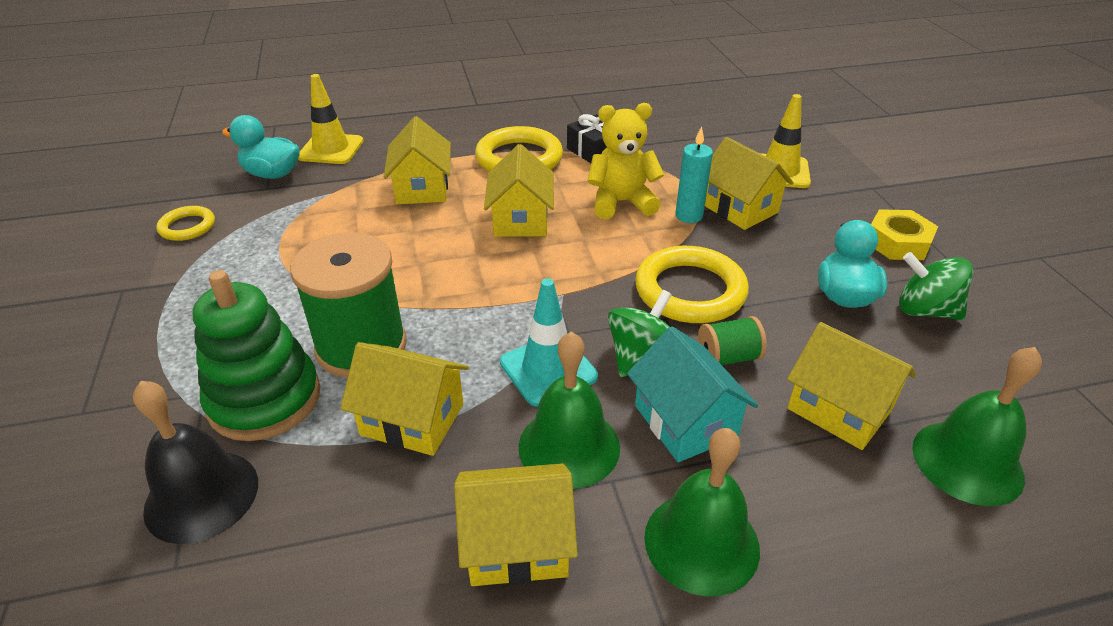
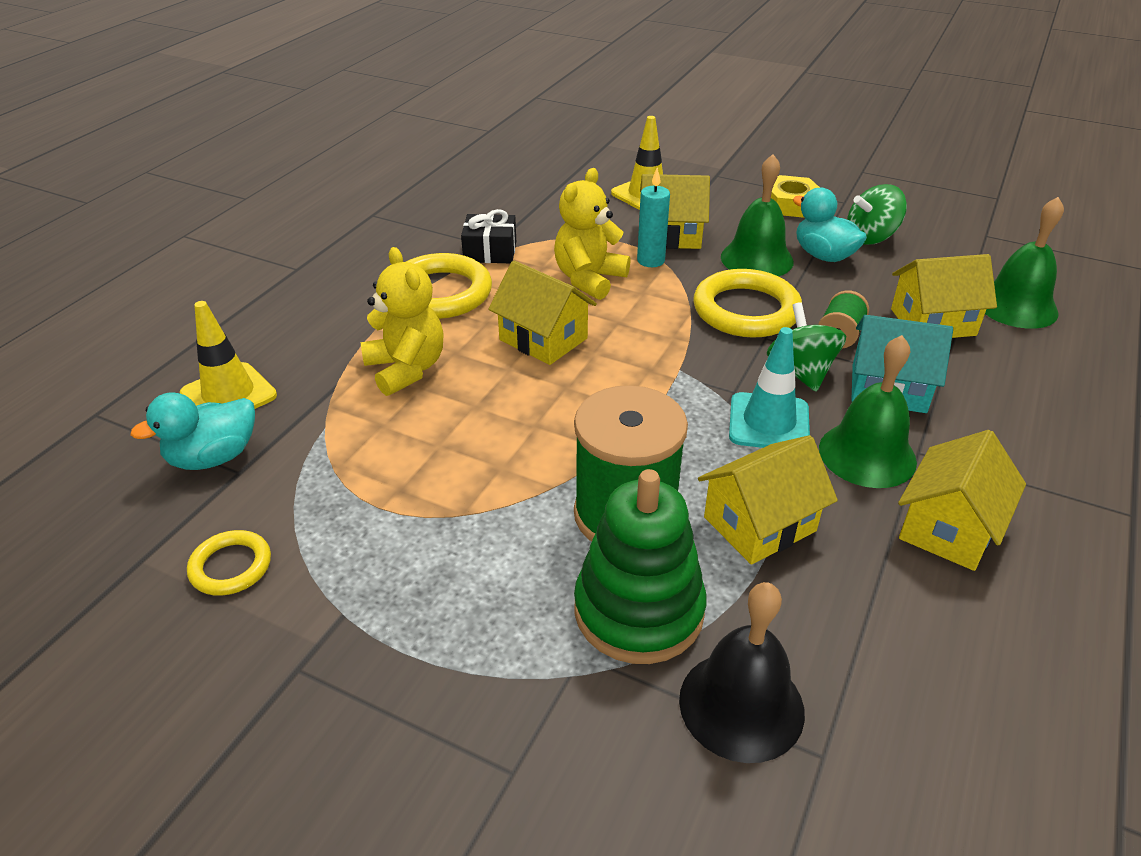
camera: 50 degrees left, 0 degrees up
yellow house [384,116,451,204] -> yellow teddy bear [361,247,444,396]
green bell [644,428,760,596] -> green bell moved to [721,154,794,276]

